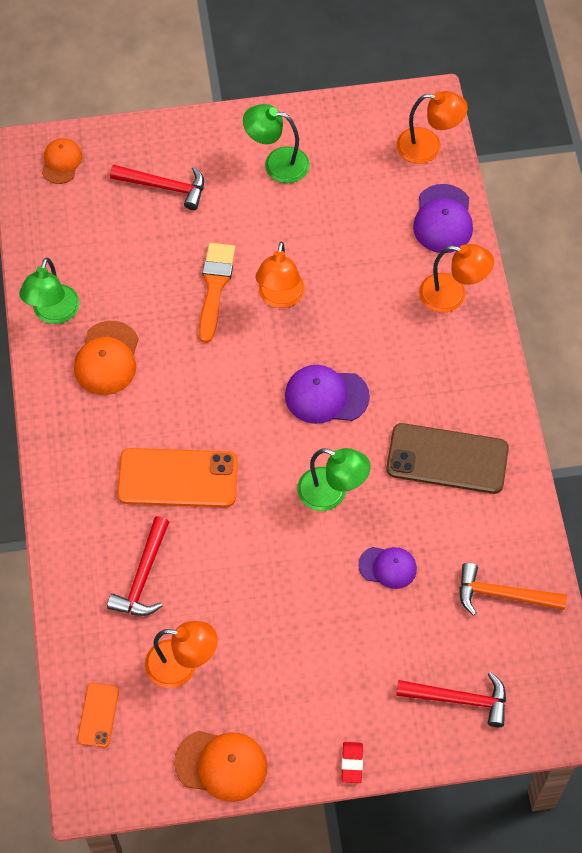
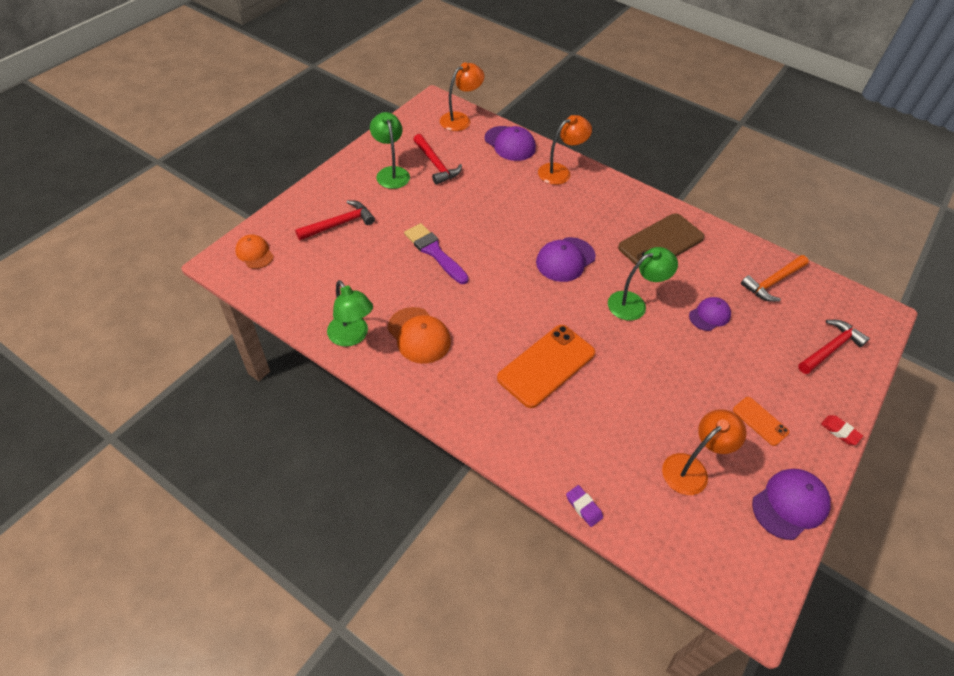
camera: 50 degrees left, 10 degrees down
orange phone [77,683,119,748] -> orange phone moved to [733,397,789,446]
red hammer [107,516,169,616] -> red hammer moved to [413,134,462,185]
orange cap [174,731,267,802] -> purple cap [752,469,831,540]
orange brush [199,243,236,343] -> purple brush [404,223,469,284]
green lamp [243,104,310,183] -> green lamp turned 105 degrees clockwise [370,112,410,189]
orange lamp [256,241,305,308] -> none
none -> purple eraser [566,485,603,527]

